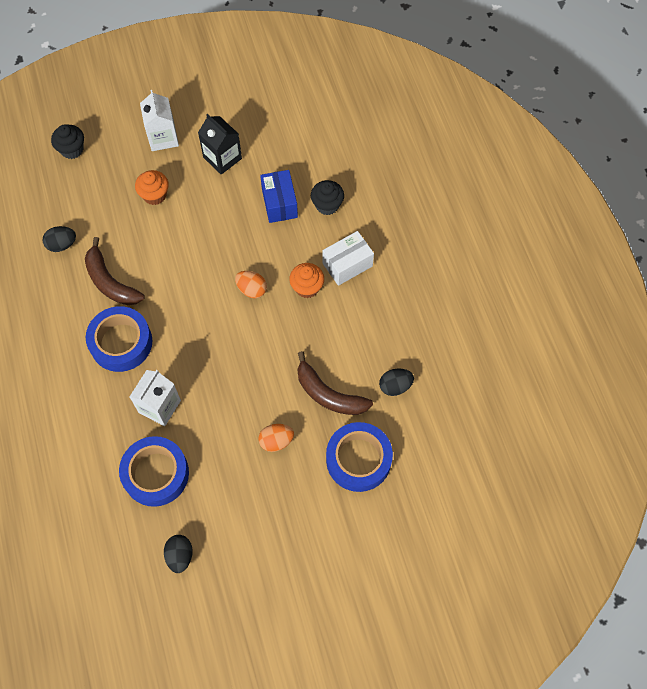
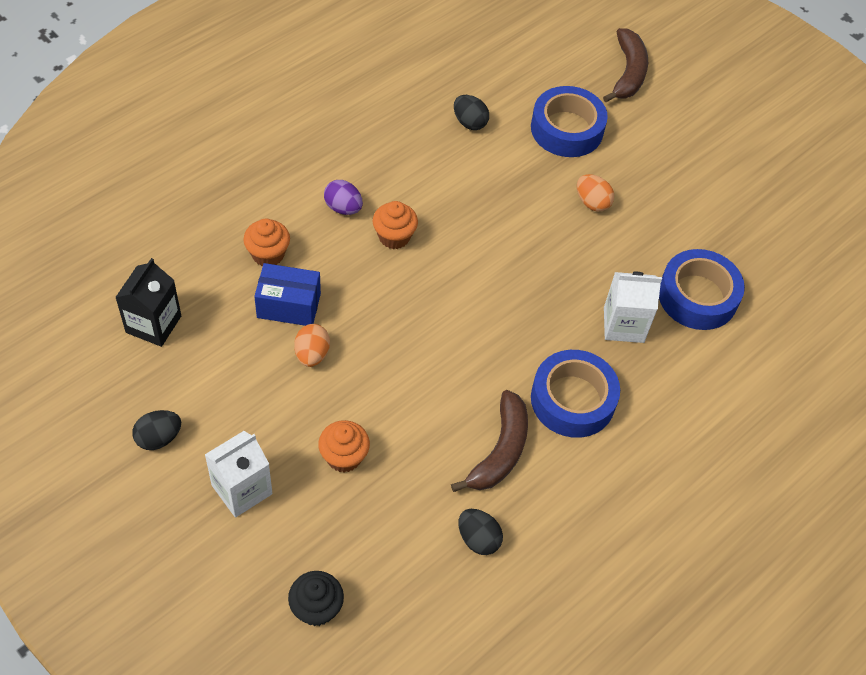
camera: 120 degrees left, 10 degrees down
black egg [164,535,193,573] -> black egg moved to [132,410,181,450]
black carton [198,114,242,175] -> black carton moved to [115,258,181,347]
orange egg [235,271,267,298] -> orange egg moved to [294,324,330,367]
blue box [260,170,298,223] -> blue box turned 45 degrees clockwise [254,263,321,326]
brown banana [298,351,373,415] -> brown banana moved to [603,28,648,102]
black cupcake [311,180,344,215] -> orange cupcake [243,219,290,266]
white box [322,231,374,286] -> purple egg [324,180,363,215]

